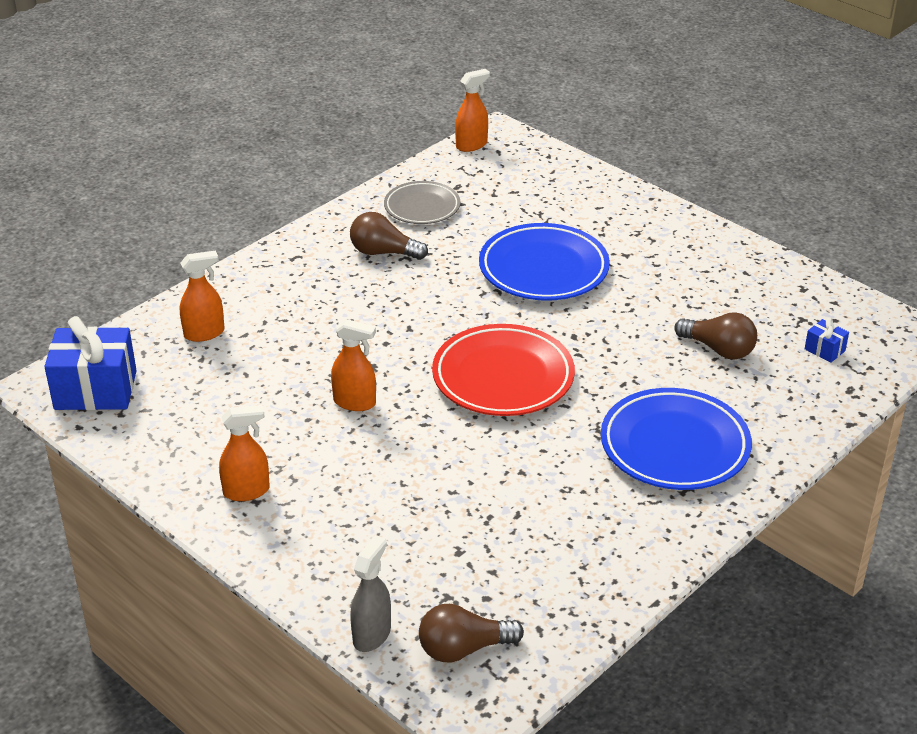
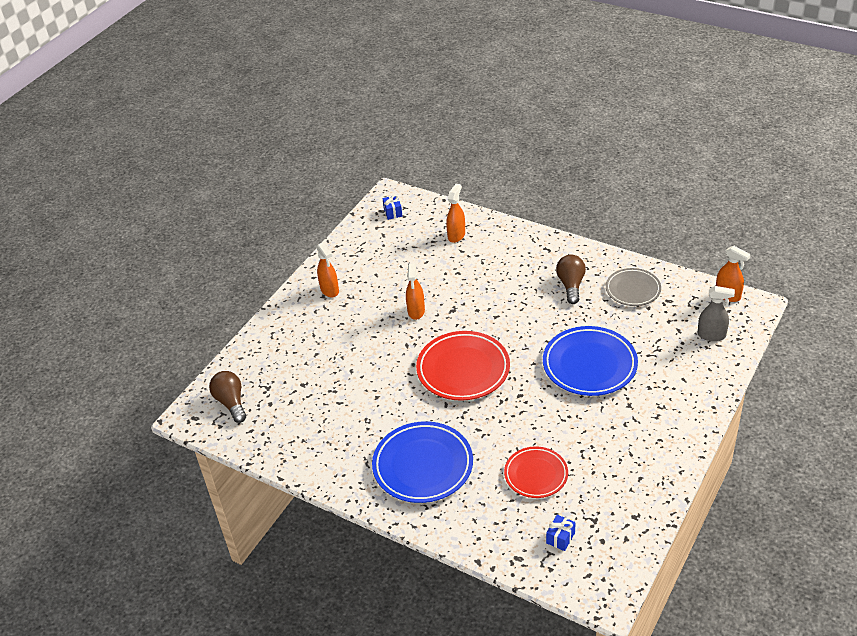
camera: 80 degrees right, 5 degrees up
blue gift [44,316,137,410] -> blue gift [382,195,402,220], size x0.45
orange spray bottle [180,251,225,342] -> orange spray bottle turned 120 degrees counterclockwise [446,184,465,243]
grey spray bottle [350,535,391,652] -> grey spray bottle moved to [698,286,735,341]
brown light bulb [674,312,757,359] -> red plate [504,447,568,498]

